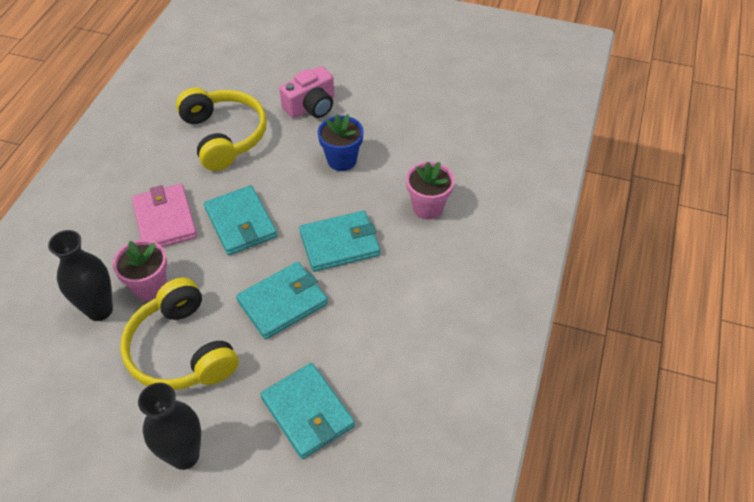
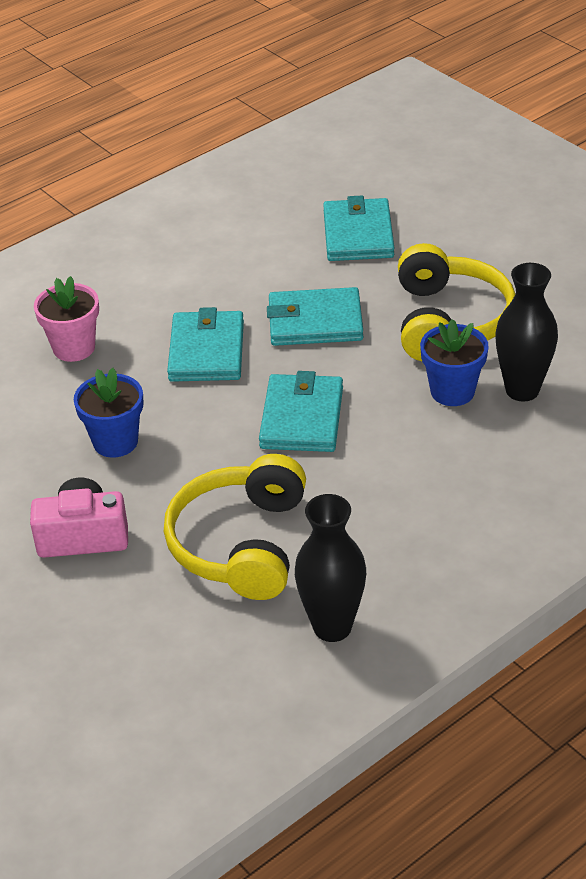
camera: 145 degrees left, 10 degrees down
pink flower pot [113,240,167,301] -> blue flower pot [420,319,489,406]
pink wallet [132,184,197,247] -> none
black vase [138,383,201,470] -> black vase moved to [295,494,366,642]
turquoise wallet [299,210,380,272] -> turquoise wallet turned 75 degrees clockwise [167,307,244,382]

